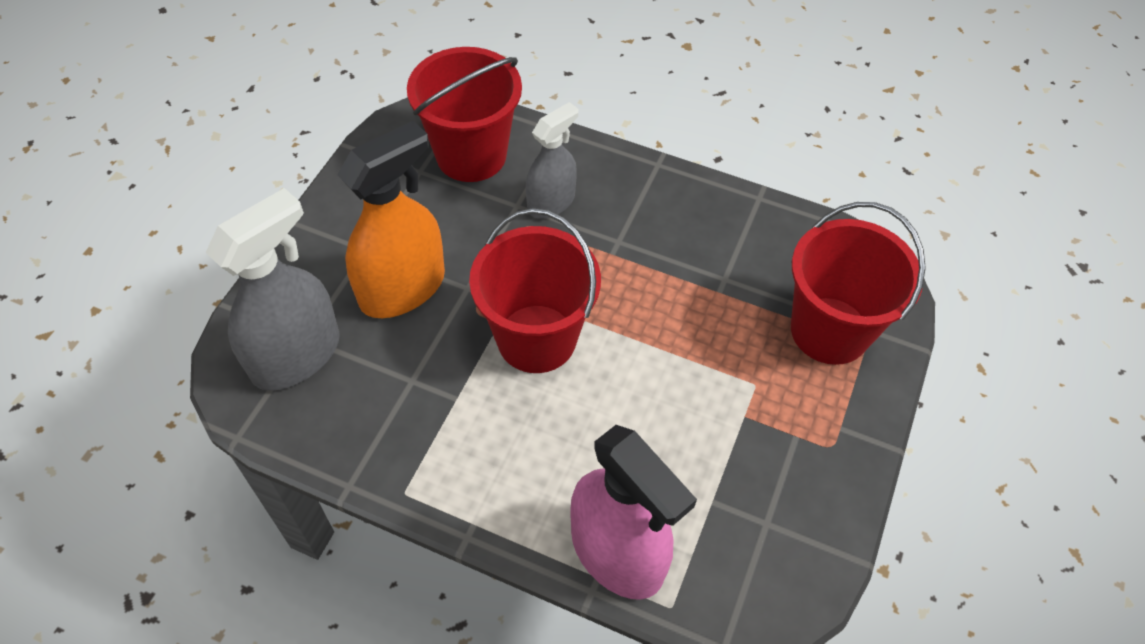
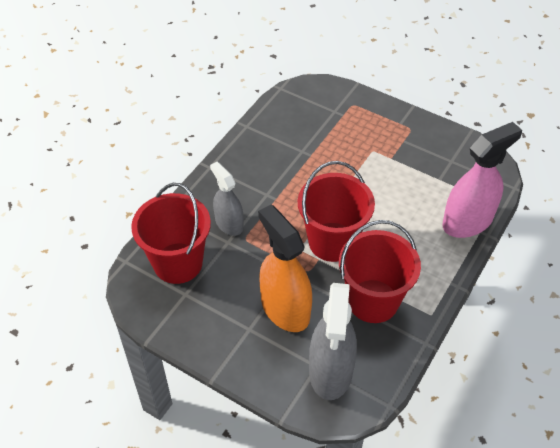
camera: 80 degrees left, 5 degrees down
grey spray bottle [206,188,340,390] -> grey spray bottle turned 135 degrees counterclockwise [309,283,357,400]
red bucket [791,202,926,365] -> red bucket moved to [339,220,421,323]

